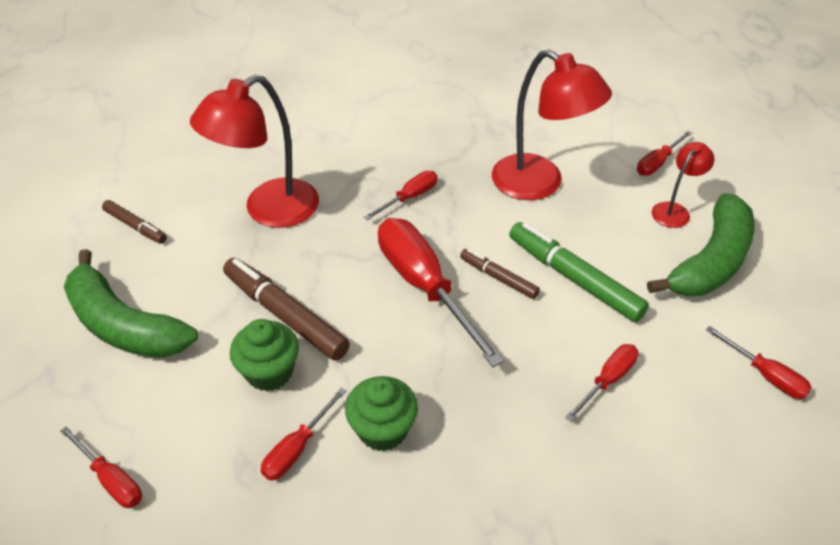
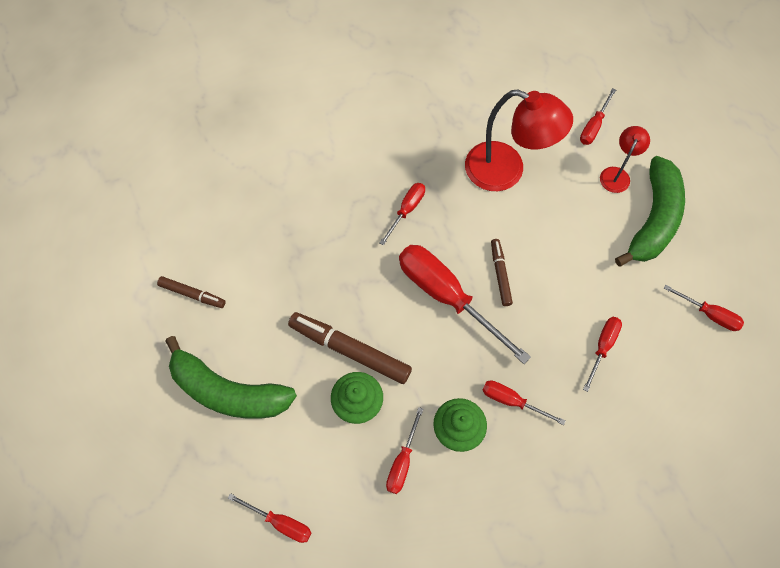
camera: 15 degrees left, 20 degrees up
red lamp [190,74,319,228] -> none
brown marker [460,249,540,299] -> brown marker turned 60 degrees clockwise [491,239,513,306]
green marker [509,222,649,322] -> none
none -> red screwdriver [482,380,566,425]

